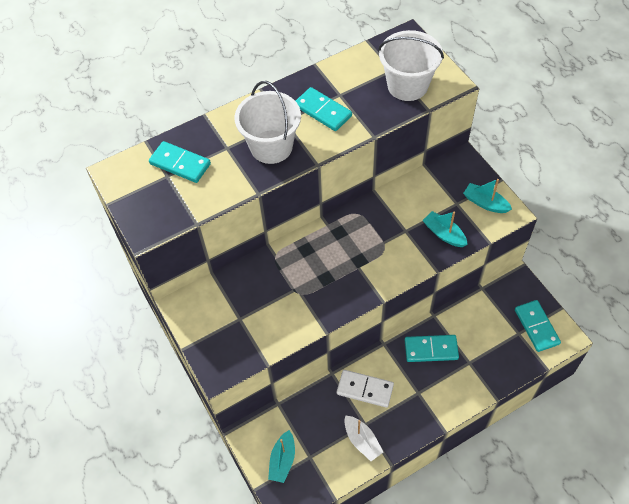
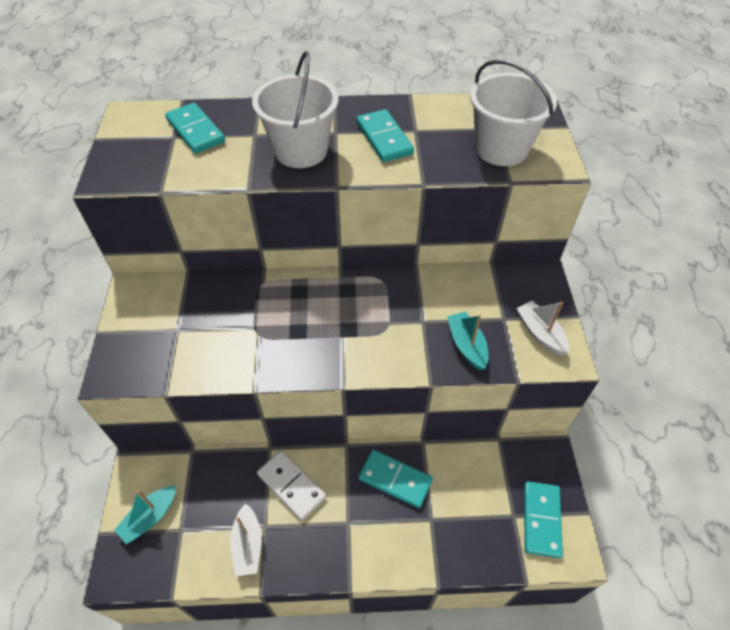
camera: 25 degrees right, 5 degrees down
turquoise boat [463,179,512,213] -> white boat [516,301,569,356]

